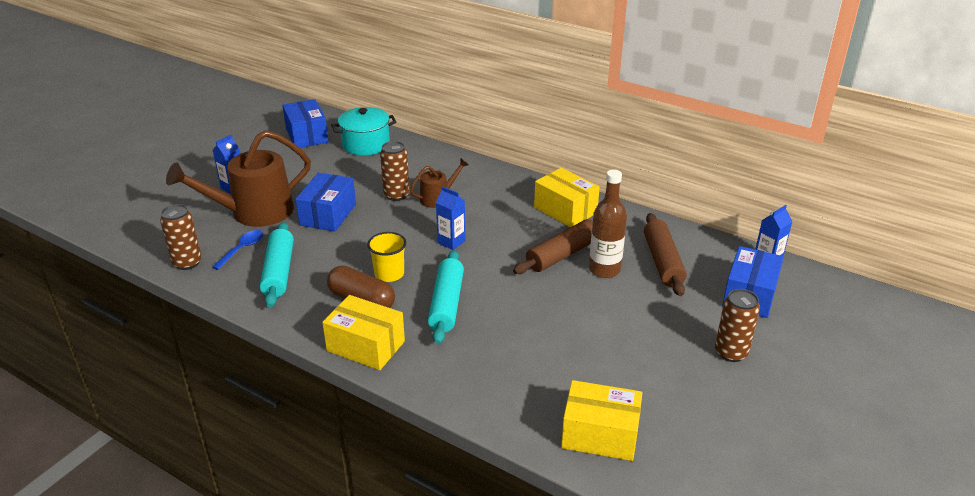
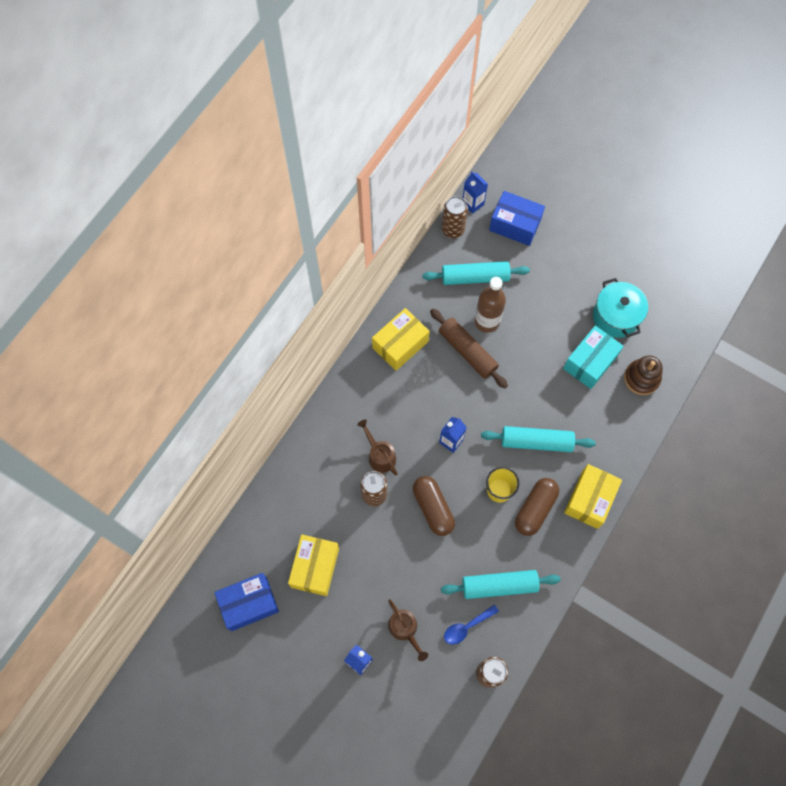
camera: 90 degrees left, 35 degrees up
brown watering can [166,130,311,227] -> brown watering can [388,599,428,661], size x0.50
blue spoon [212,230,263,270] -> blue spoon turned 60 degrees counterclockwise [444,604,499,645]
blue box [295,173,356,232] -> none
turquoise pot [331,107,396,156] -> turquoise pot moved to [593,278,648,338]
yellow box [561,380,642,461] -> yellow box moved to [288,534,339,596]
brown rolling pin [644,213,687,296] -> turquoise rolling pin [422,261,530,285]
brown can [715,289,760,362] -> brown can moved to [442,196,468,238]
none -> brown capsule [413,476,455,536]
none -> turquoise box [563,326,624,389]
none -> brown stacking toy [624,355,663,395]

